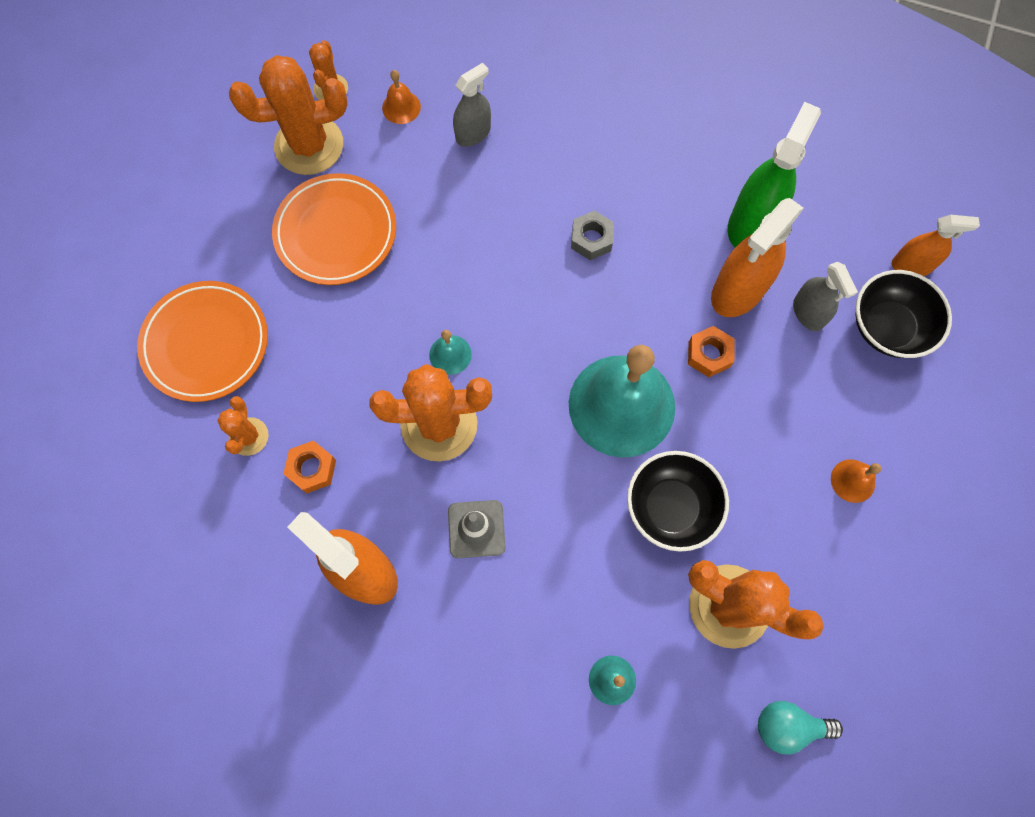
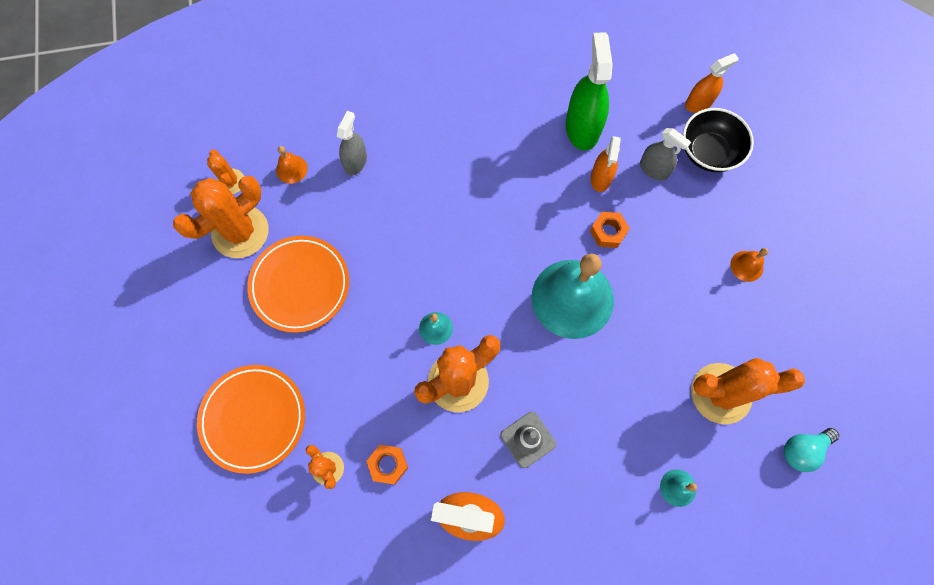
camera: 30 degrees left, 0 degrees up
grey nut [571,210,614,260] -> none
black bowl [627,451,729,552] -> none
orange spray bottle [711,198,804,317] -> orange spray bottle [591,136,621,192], size x0.60

